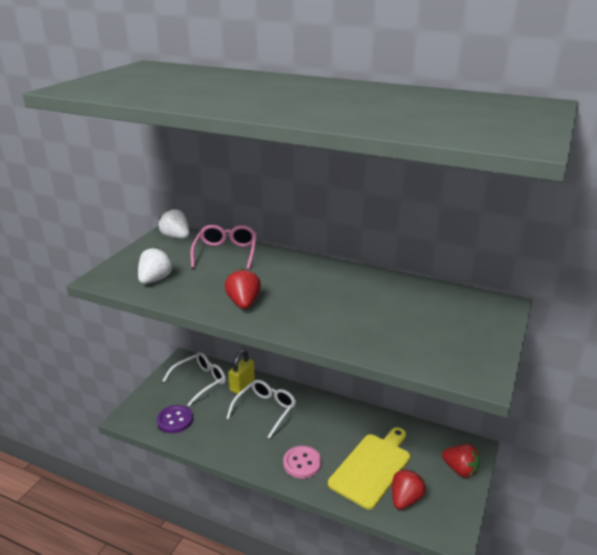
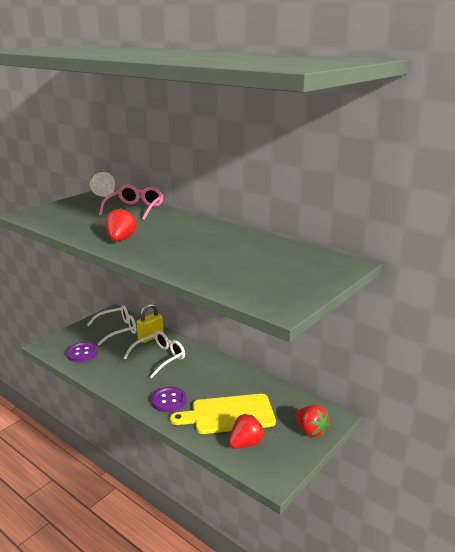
camera: 15 degrees right, 5 degrees down
white strawberry [138,247,173,284] -> none
pink button [283,446,322,479] -> purple button [151,387,187,412]
yellow cutting board [328,428,410,510] -> yellow cutting board turned 150 degrees counterclockwise [170,394,276,434]

